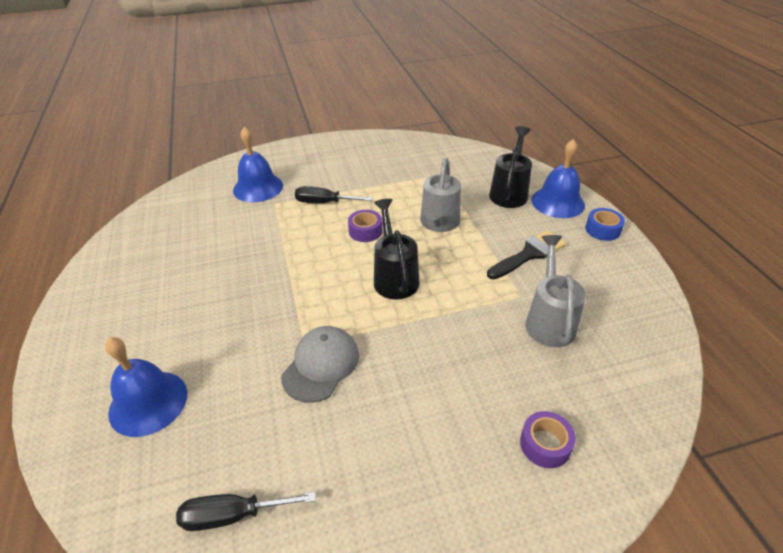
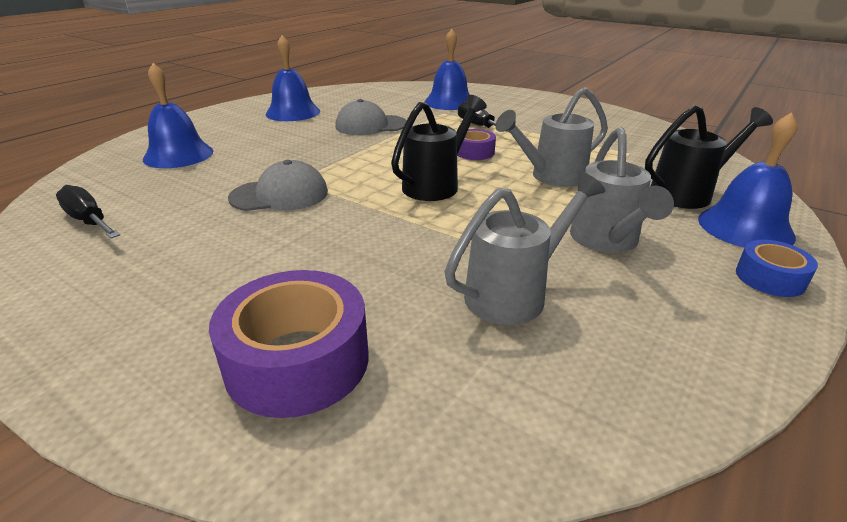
camera: 50 degrees right, 10 degrees down
black brush [487,230,566,279] -> grey watering can [570,127,674,253]
purple tape [520,411,576,468] -> purple tape [209,270,369,418], size x1.87
none -> blue bell [265,35,320,121]
none -> grey cap [335,99,407,135]

